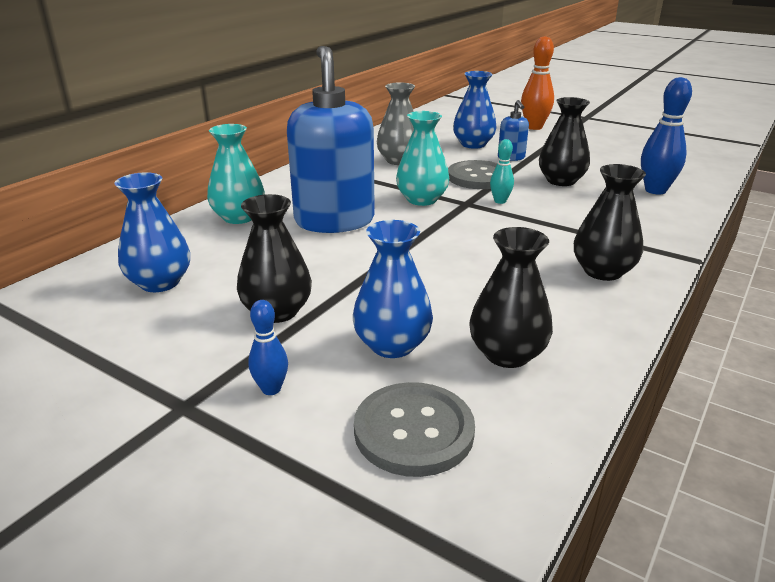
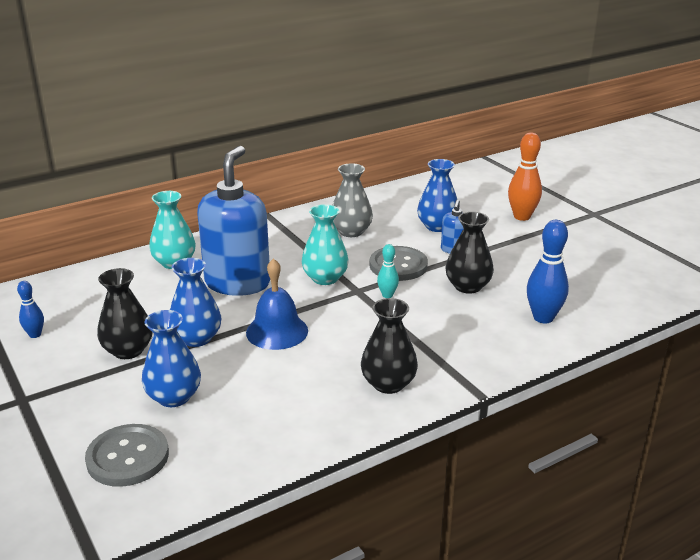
camera: 25 degrees right, 0 degrees up
blue vase [114,172,190,292] -> blue vase moved to [170,258,221,347]
blue bowling pin [248,300,288,395] -> blue bowling pin moved to [17,281,44,338]
black vase [469,227,553,368] -> none
none -> blue bell [246,258,308,350]

